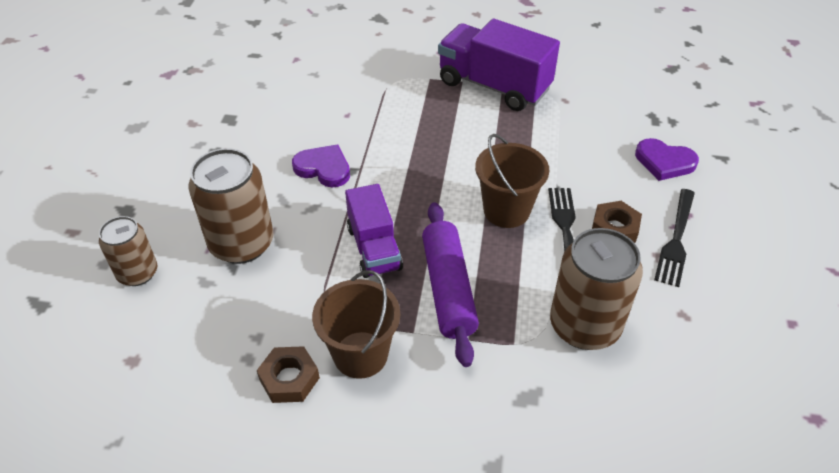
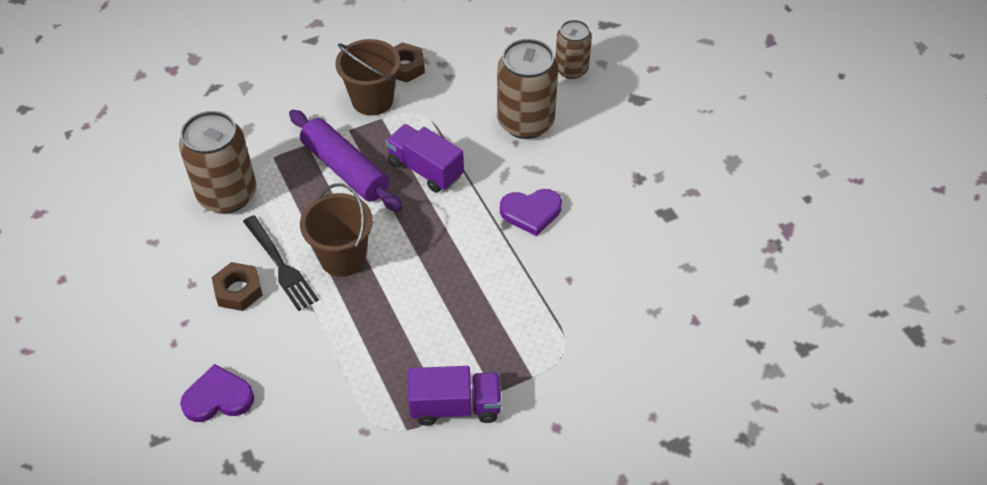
camera: 145 degrees right, 5 degrees up
purple truck [438,19,560,111] -> purple truck [408,366,502,426], size x0.64
black fork [654,189,695,287] -> none

